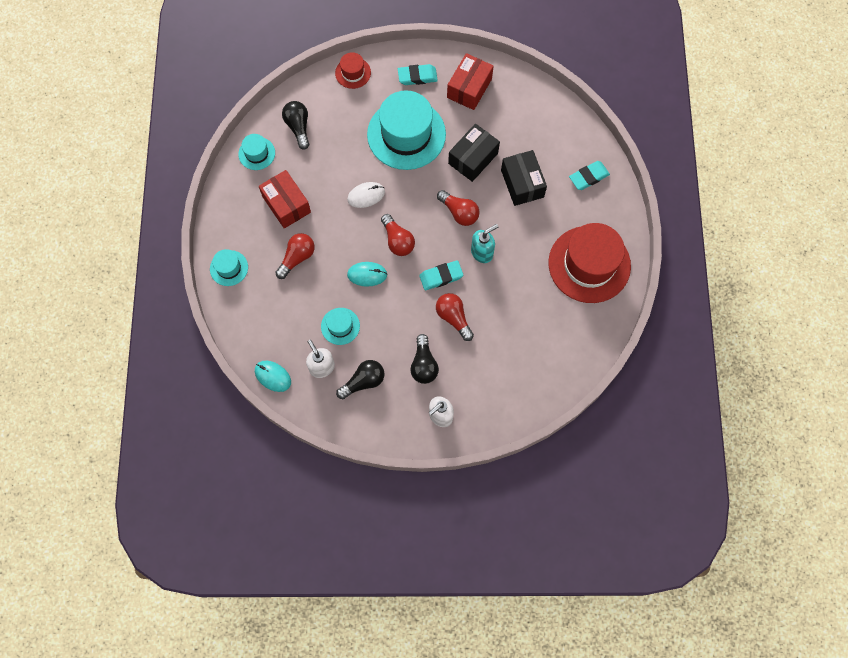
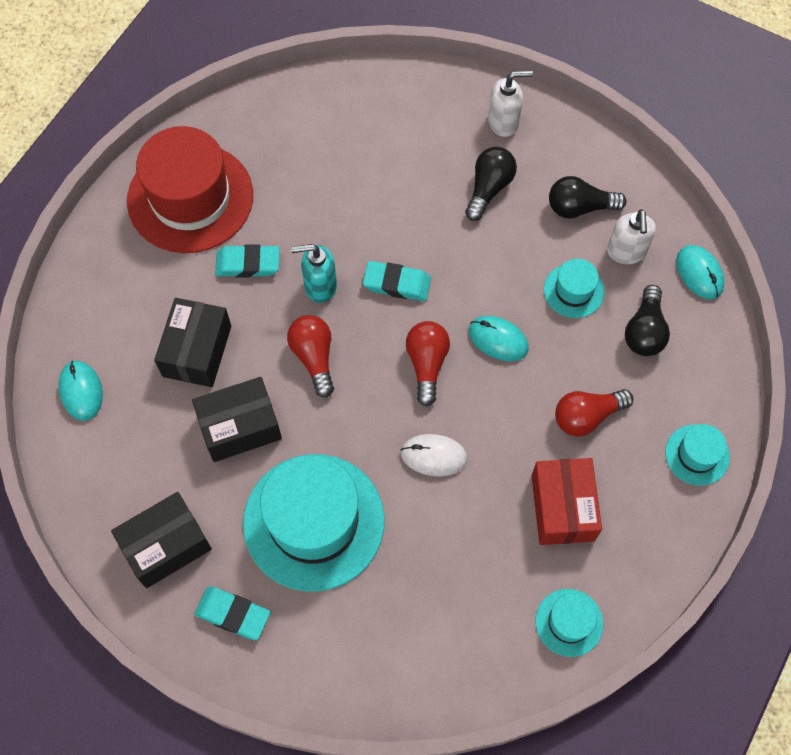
camera: 150 degrees left, 5 degrees down
black light bulb [282,101,309,150] -> black light bulb moved to [625,285,670,356]
red hat [335,52,371,89] -> none
red light bulb [436,293,474,341] -> none
red box [447,53,494,110] -> black box [111,492,212,588]
turquoise eraser [569,161,610,190] -> turquoise eraser moved to [215,244,280,277]
none -> turquoise mouse [59,361,103,421]

